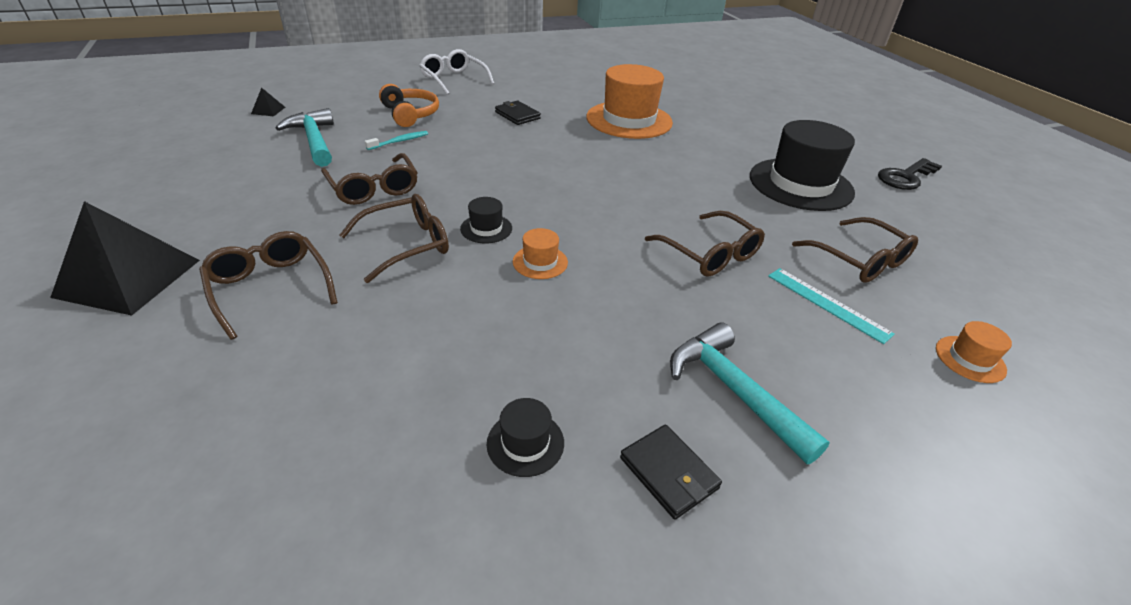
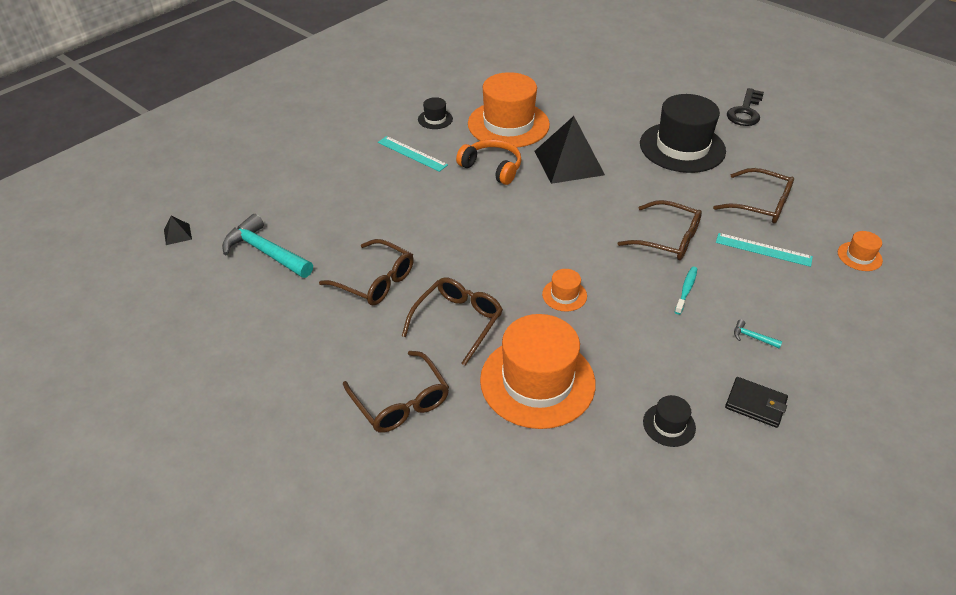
camera: 25 degrees left, 5 degrees up
black pyramid [50,201,200,316] -> black pyramid moved to [534,116,605,184]
brown glasses [199,231,338,340] -> brown glasses turned 150 degrees counterclockwise [343,351,449,433]
turquoise toothbrush [365,131,428,150] -> turquoise toothbrush moved to [675,267,697,314]
orange headphones [379,84,439,127] -> orange headphones moved to [456,139,521,185]
white glasses [419,49,495,95] -> none
black hat [460,197,512,243] -> black hat moved to [418,97,453,129]
black wallet [495,101,541,125] -> turquoise ruler [378,136,448,172]
turquoise hammer [670,323,830,464] -> turquoise hammer [734,319,783,349], size x0.41
none -> orange hat [480,314,596,429]

